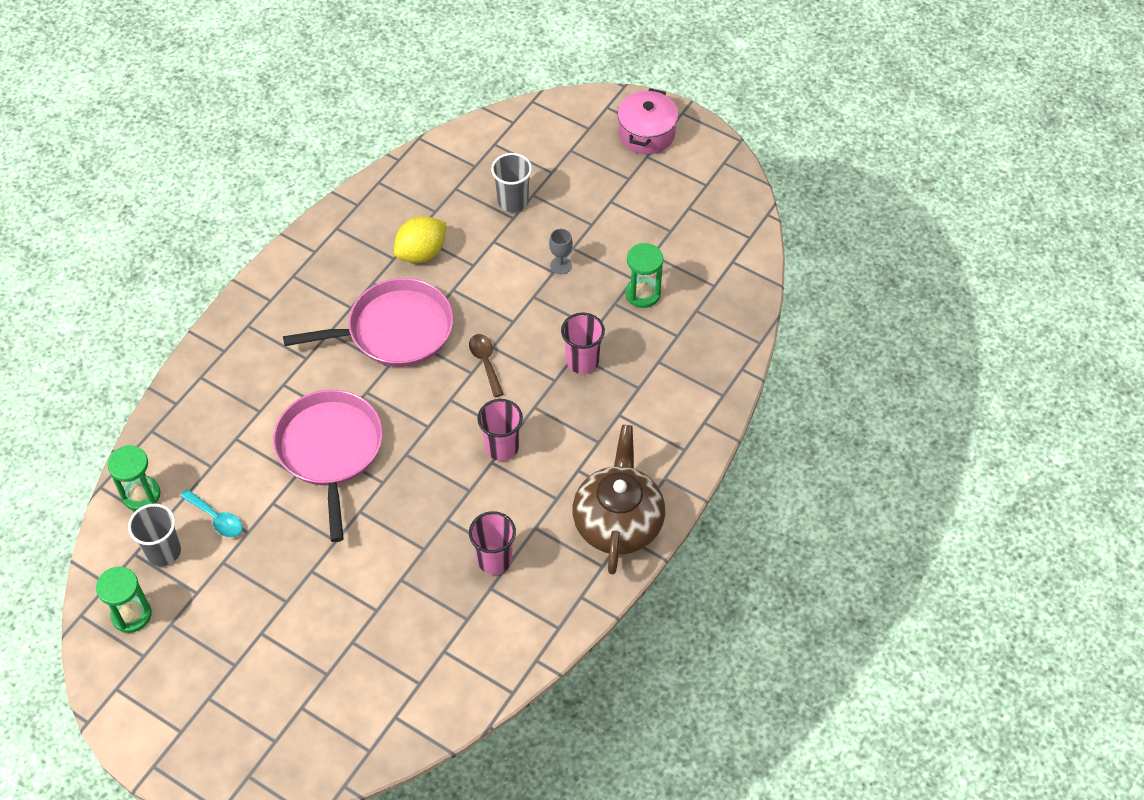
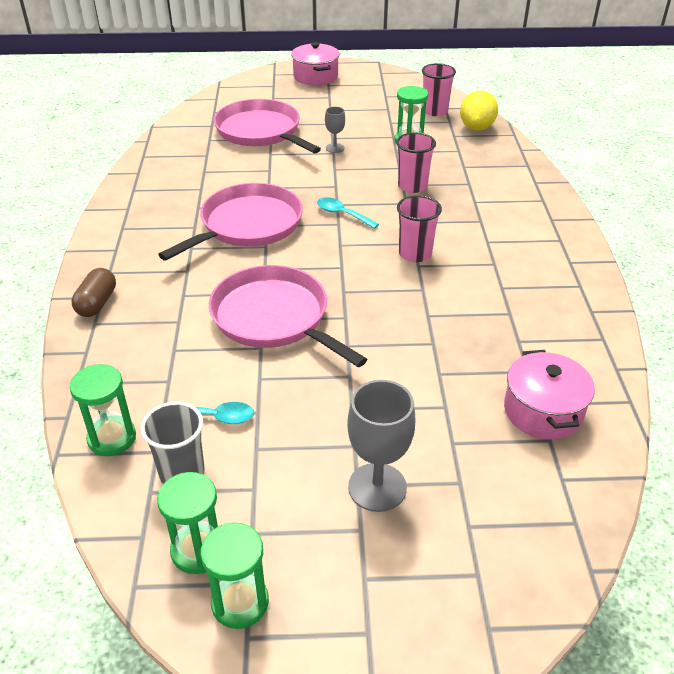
camera: 35 degrees left, 15 degrees down
yellow lemon [394,216,446,263] -> yellow lemon moved to [460,91,498,131]
brown spoon [469,334,504,397] -> turquoise spoon [317,197,379,229]
pink cup [469,511,516,574] -> pink cup moved to [422,63,456,116]
grey cup [491,153,532,212] -> pink pan [214,99,321,153]
brown teapot [573,425,665,574] -> none
none -> brown capsule [72,268,116,317]
none -> green hourglass [201,522,269,629]
none -> grey goblet [347,380,415,512]
none -> pink pot [504,350,595,439]

